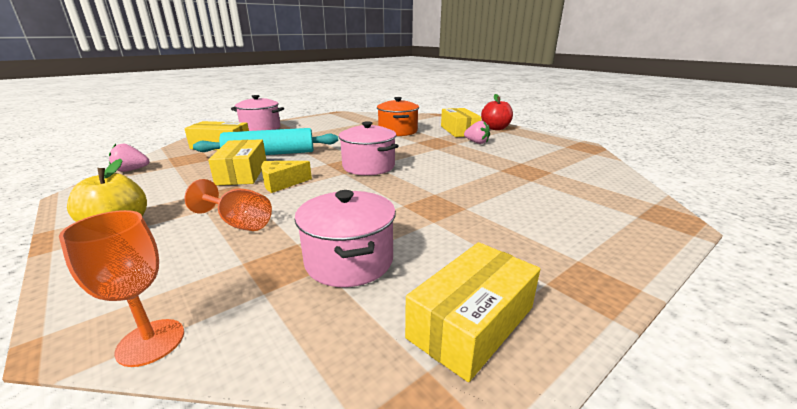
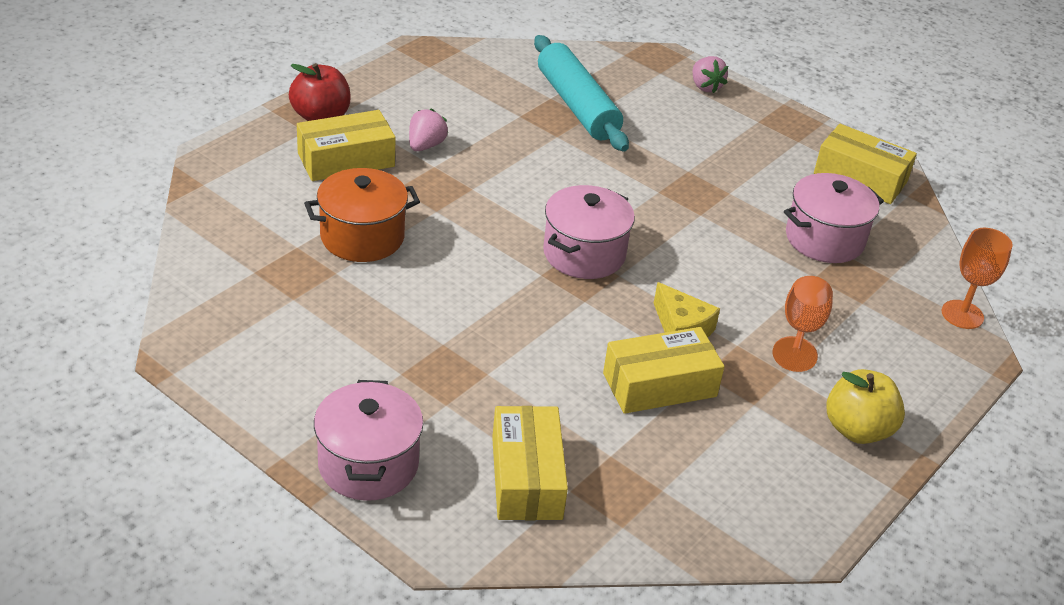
camera: 105 degrees left, 15 degrees up
pink strawberry [109,143,149,172] -> pink strawberry moved to [692,56,728,93]
turquoise rolling pin [193,128,338,155] -> turquoise rolling pin moved to [534,35,629,151]

